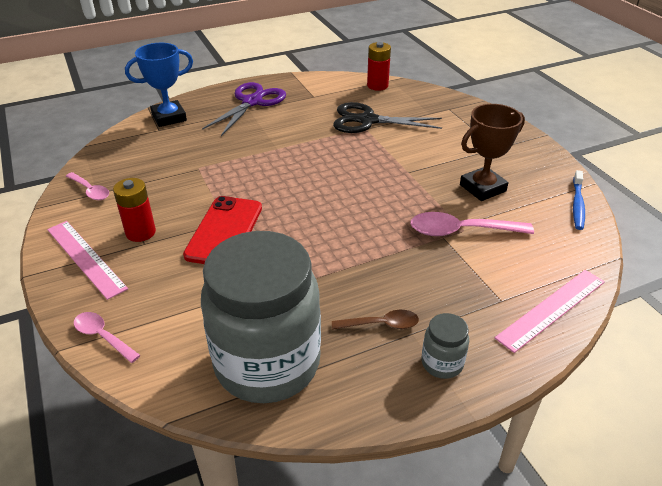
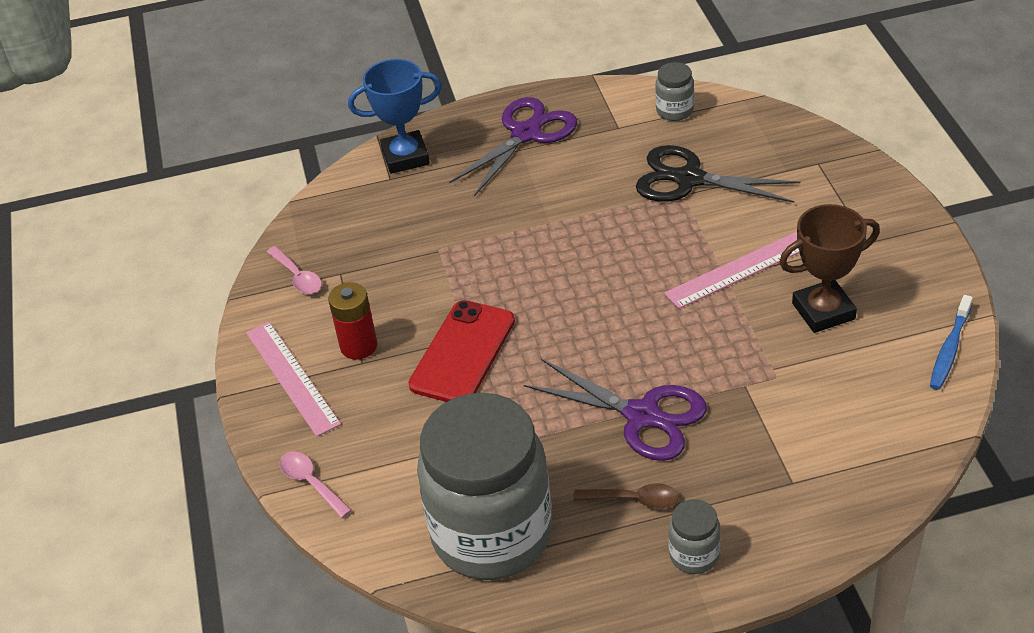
camera: 15 degrees right, 5 degrees up
red battery [367,42,391,91] -> none
pink spoon [410,212,534,236] -> none
pink ruler [495,270,605,353] -> pink ruler moved to [664,232,800,309]
none -> purple scissors [524,359,707,461]
none -> grey jar [655,62,694,121]

